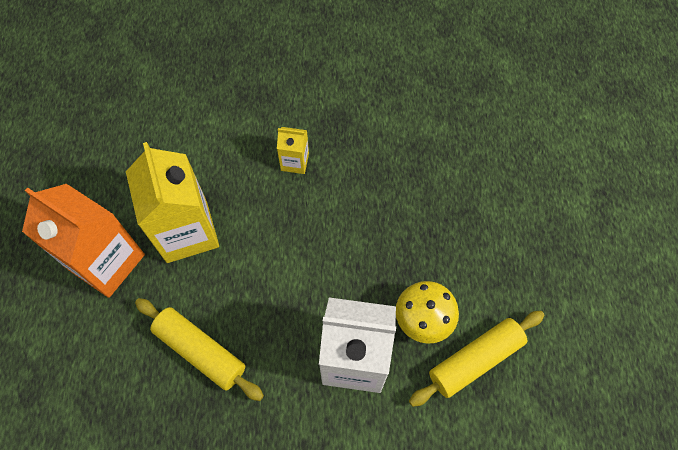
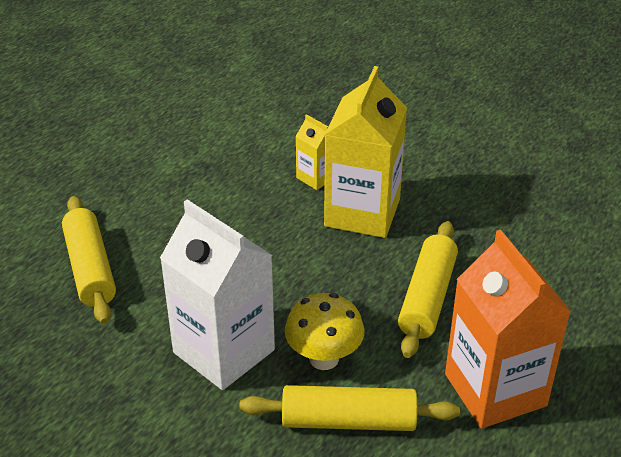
camera: 35 degrees right, 25 degrees down
orange carton [22,184,145,298] -> orange carton moved to [445,230,571,429]
yellow carton [126,142,219,263] -> yellow carton moved to [324,66,407,238]
none -> yellow rolling pin [398,221,458,358]

